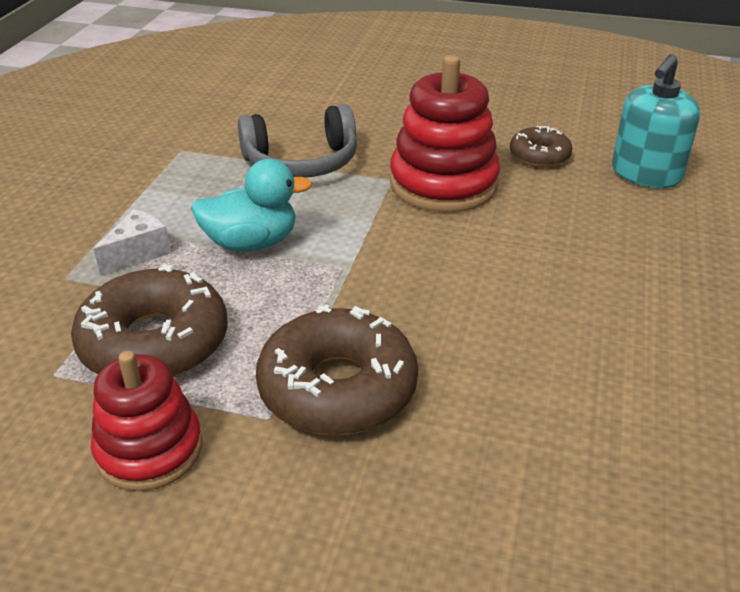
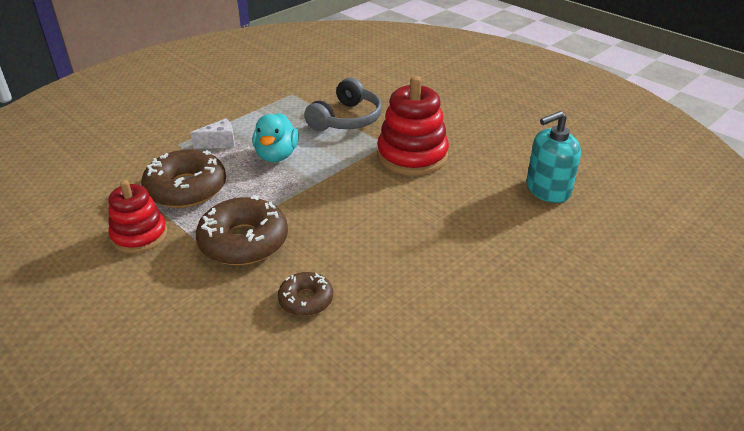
camera: 30 degrees right, 0 degrees up
turquoise duck [191,159,313,252] -> turquoise duck turned 75 degrees clockwise [253,113,299,162]
grey headphones [238,104,357,178] -> grey headphones turned 75 degrees counterclockwise [304,78,382,131]
brown donut [510,126,572,168] -> brown donut moved to [278,272,333,316]

